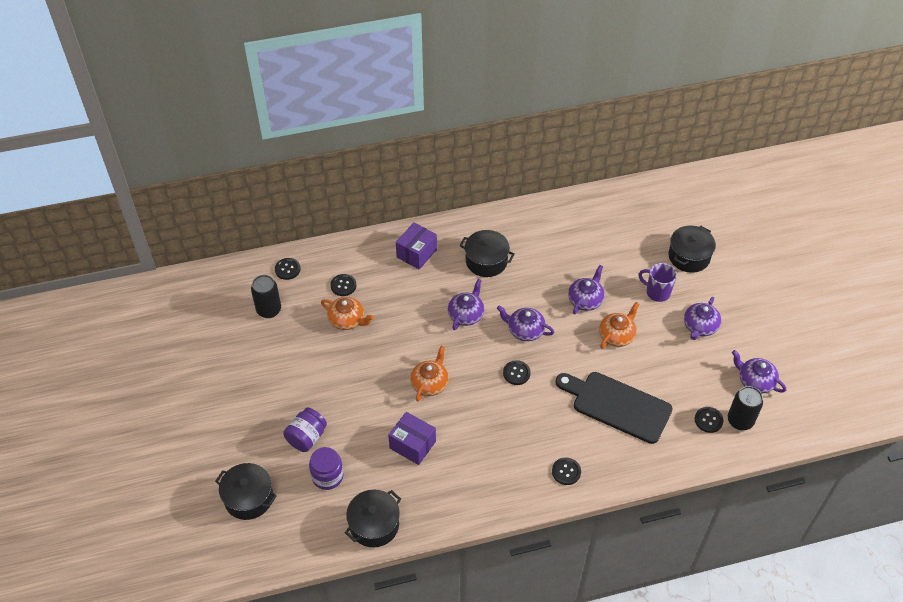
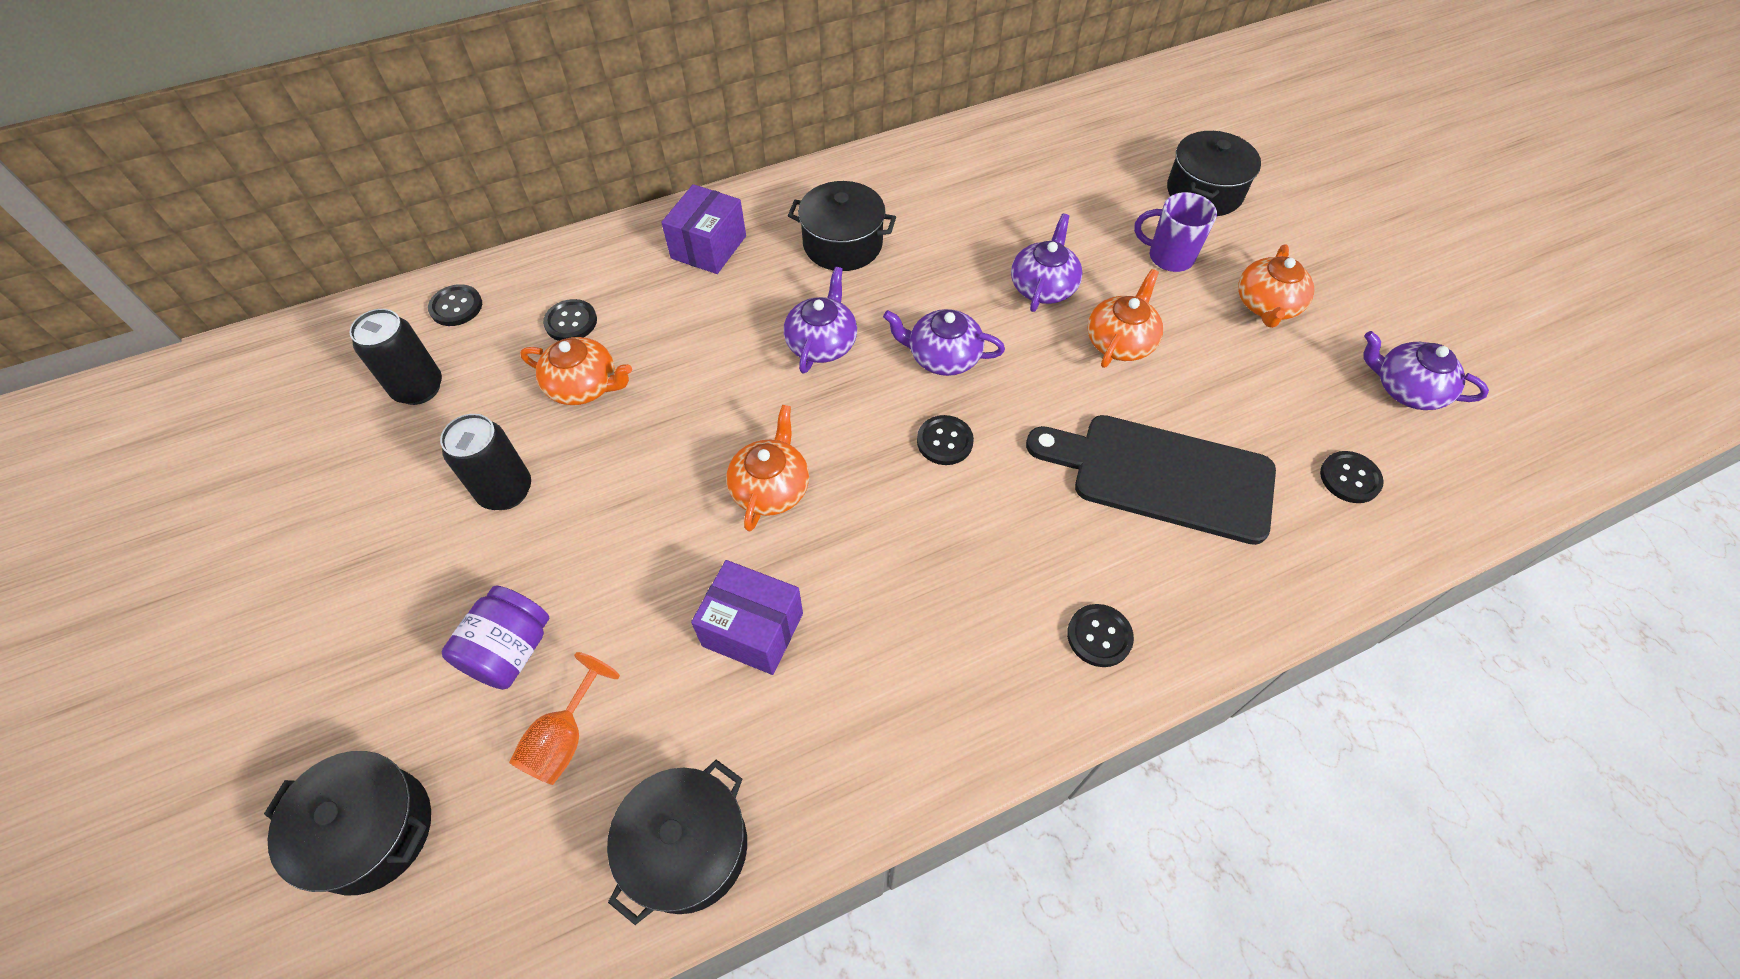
camera: 10 degrees left, 5 degrees up
purple jar [309,447,344,490] -> orange goblet [509,652,620,785]
purple teapot [684,297,721,340] -> orange teapot [1238,244,1314,328]
black can [728,386,763,430] -> black can moved to [440,414,531,510]

